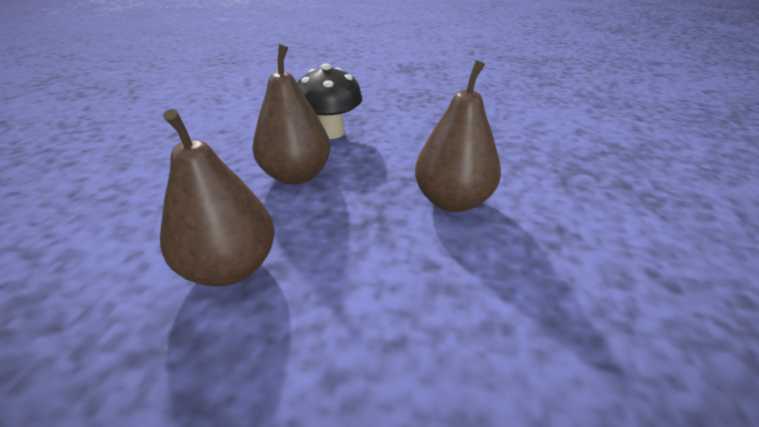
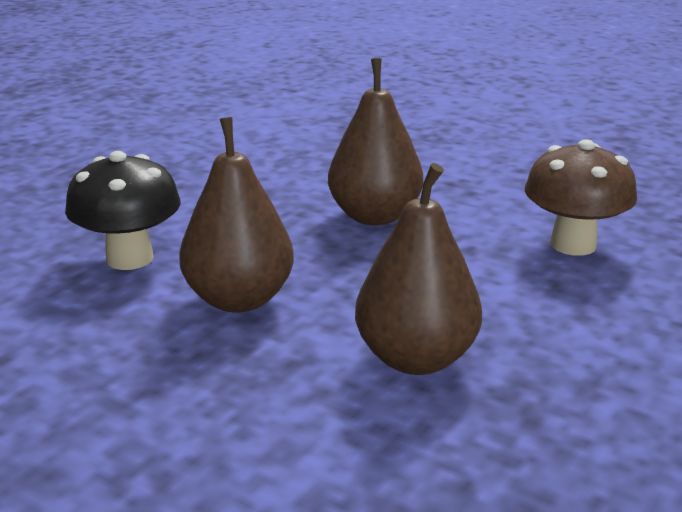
camera: 70 degrees left, 10 degrees down
none -> brown mushroom [525,139,637,256]

